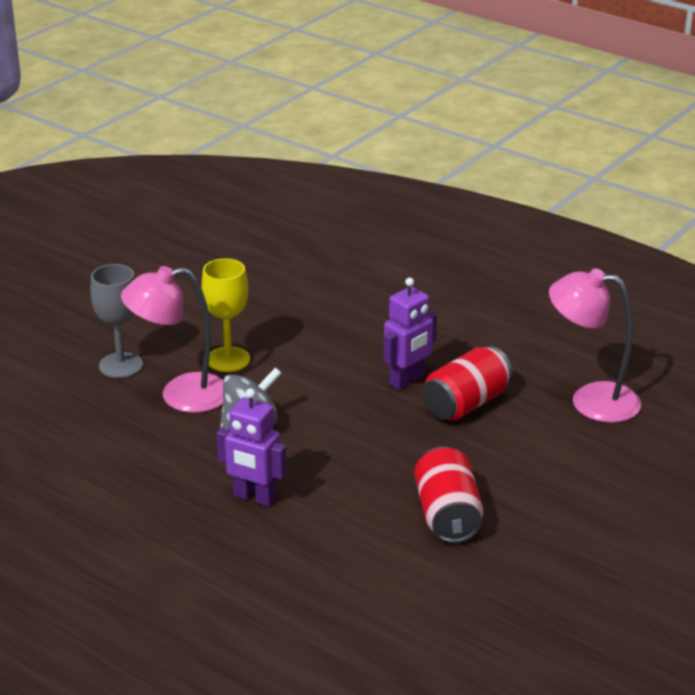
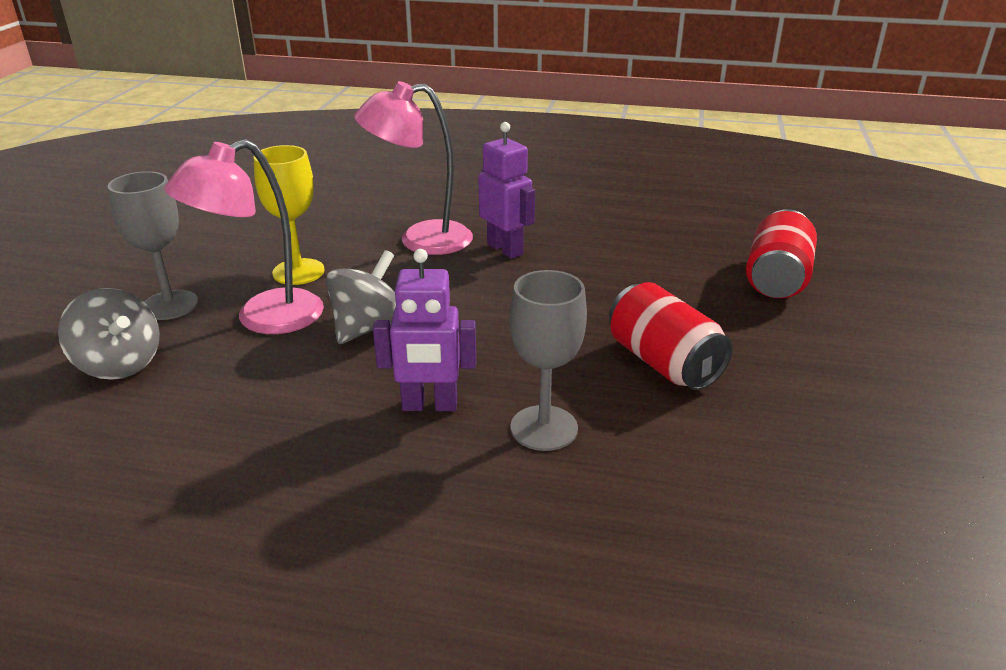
camera: 25 degrees left, 0 degrees up
purple robot [384,278,437,390] -> purple robot turned 60 degrees counterclockwise [478,122,535,259]
red can [422,346,513,421] -> red can moved to [746,209,817,298]
pink lamp [549,269,641,423] -> pink lamp moved to [354,81,473,255]
none -> grey spinning top [58,288,160,380]
none -> grey goblet [510,270,587,451]

